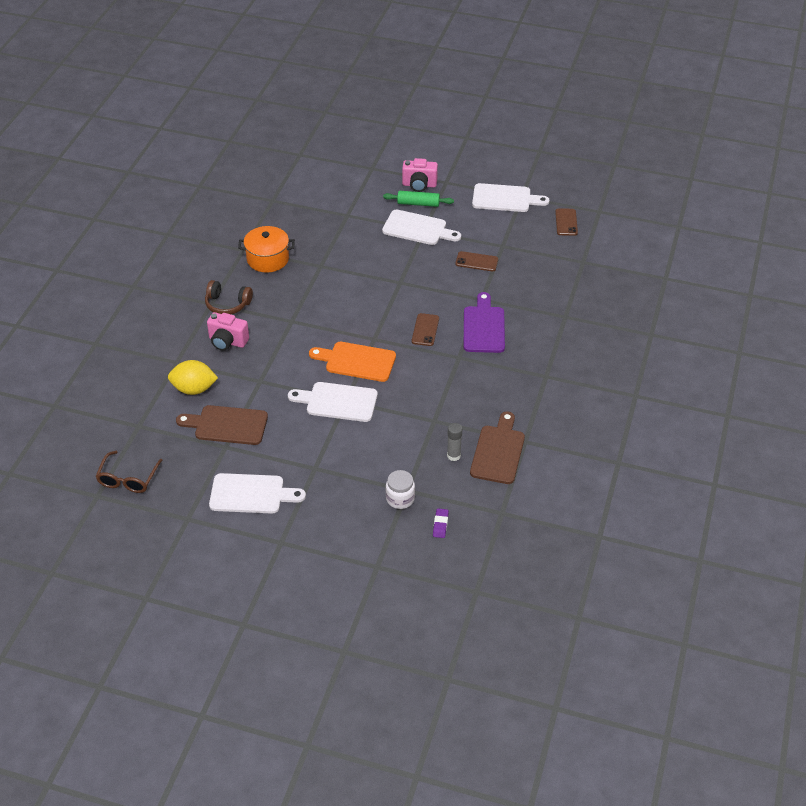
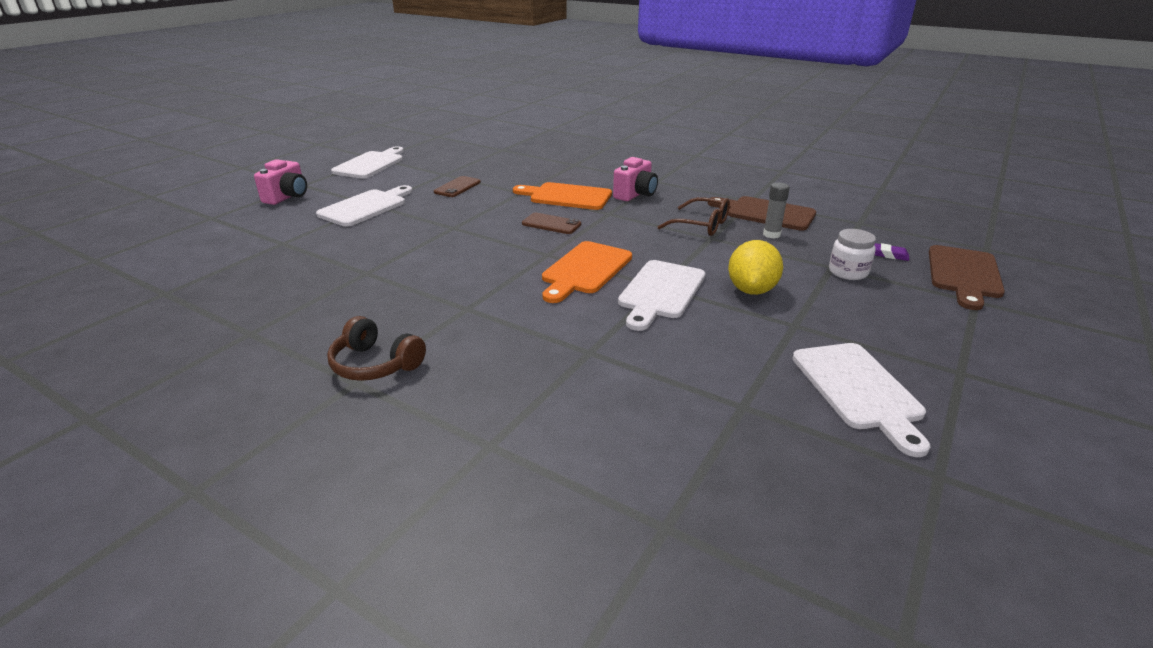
camera: 75 degrees left, 15 degrees down
brown glasses [95,451,163,493] -> brown glasses moved to [658,197,730,236]
yellow lemon [168,360,218,395] -> yellow lemon moved to [728,240,783,295]
brown cutting board [176,405,268,445] -> brown cutting board moved to [929,245,1005,310]
brown headphones [205,280,253,314] -> brown headphones turned 90 degrees clockwise [327,316,426,381]
pink camera [207,312,249,351] -> pink camera moved to [613,157,658,201]
white cutting board [209,473,306,514] -> white cutting board turned 150 degrees clockwise [793,343,930,457]
orange pot [238,226,295,273] -> none
green rolling pin [383,191,454,207] -> none
purple cutting board [464,292,505,353] -> orange cutting board [513,182,612,210]
brown phone [555,208,578,236] -> none

